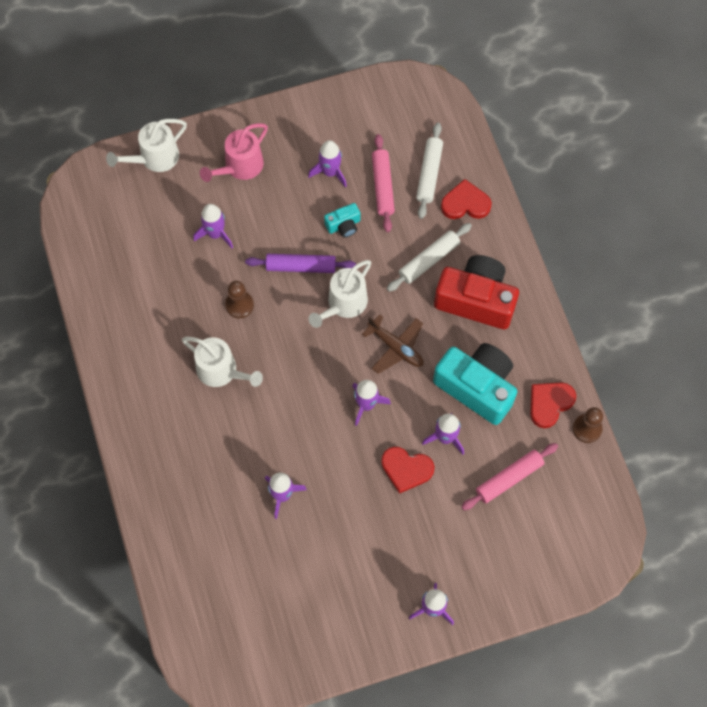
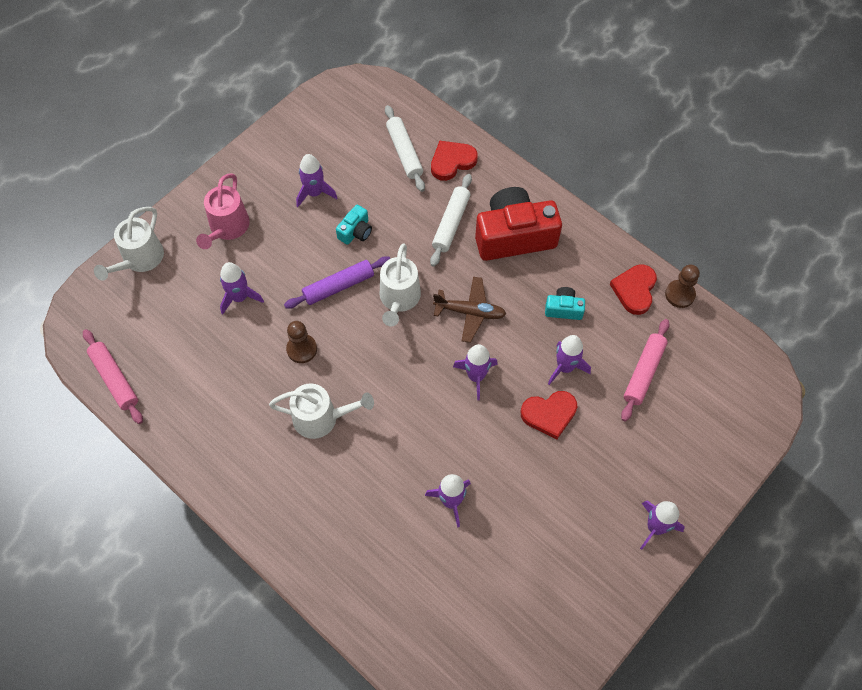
camera: 30 degrees left, 5 degrees down
pink rolling pin [372,134,395,232] -> pink rolling pin moved to [83,329,143,424]
turquoise camera [433,343,517,425] -> turquoise camera [545,287,585,320], size x0.46

